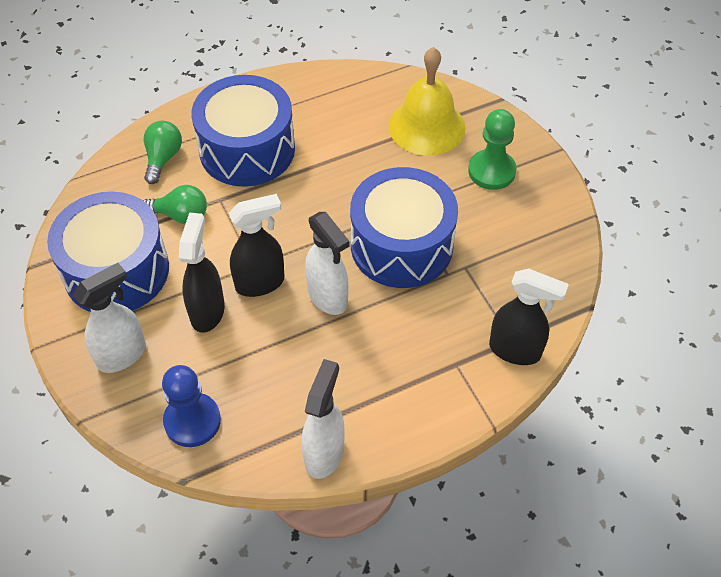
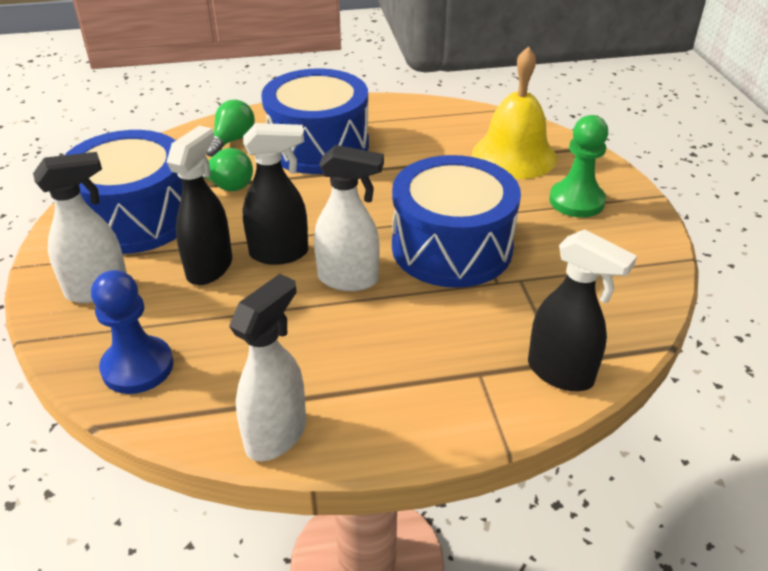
camera: 15 degrees right, 15 degrees down
white spray bottle [305,212,349,315] -> white spray bottle turned 60 degrees counterclockwise [314,145,384,291]

